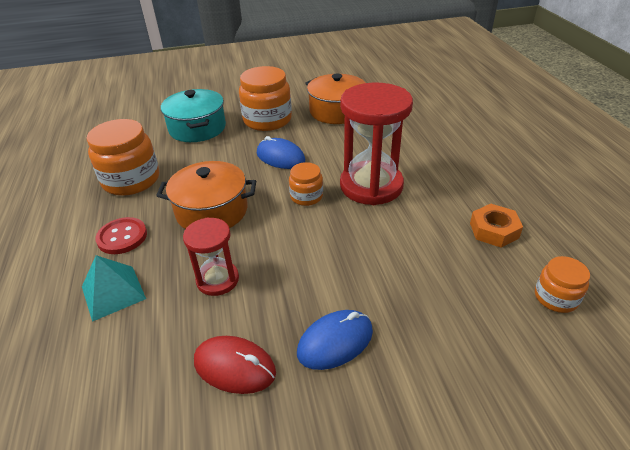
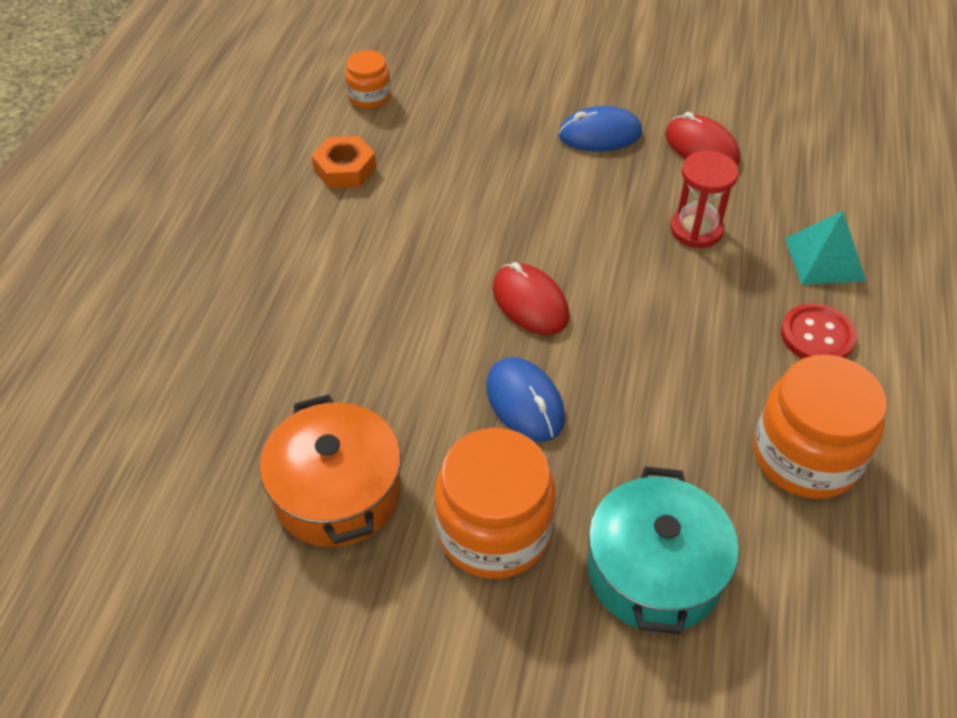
camera: 155 degrees left, 10 degrees up
orange pot [156,161,256,229] -> none
orange jar [289,162,323,206] -> red mouse [493,262,569,335]
red hourglass [340,82,413,205] -> none

